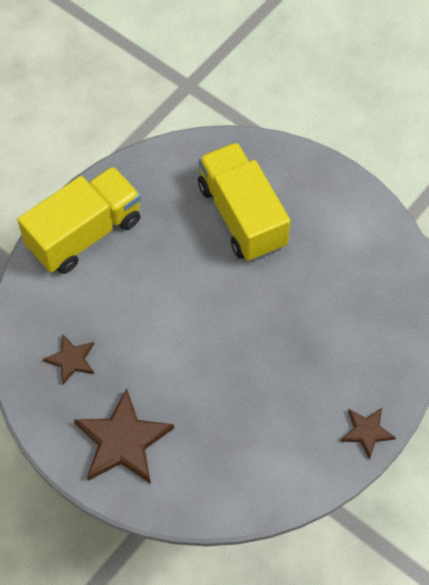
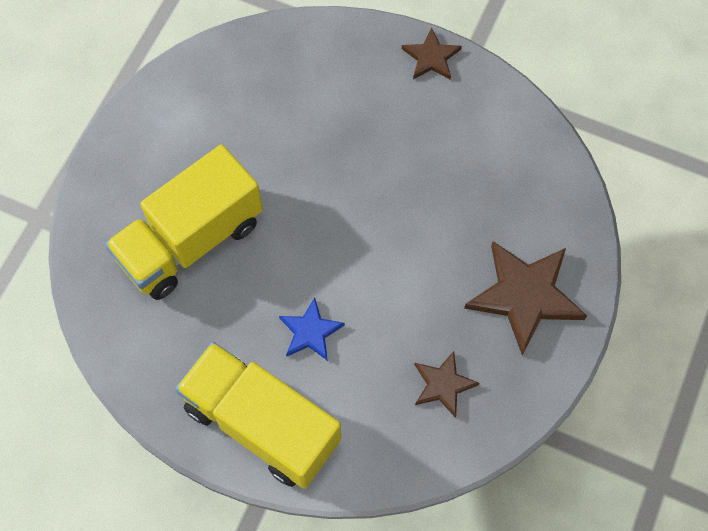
camera: 105 degrees left, 5 degrees up
none -> blue star [279,297,345,361]

